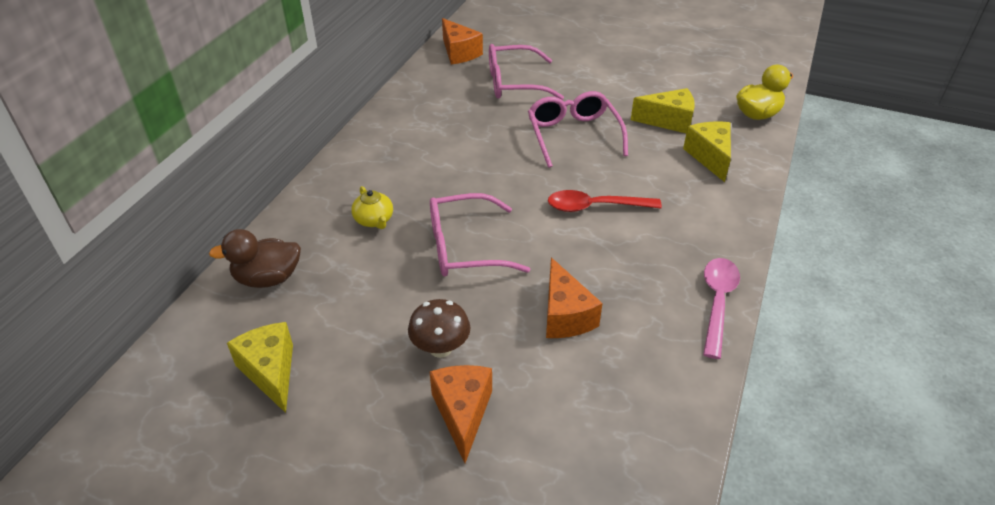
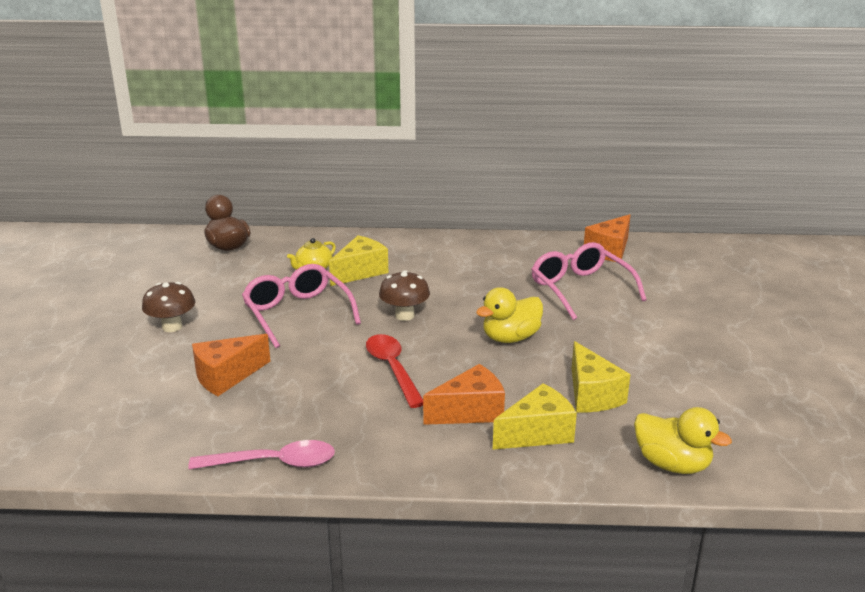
camera: 70 degrees right, 15 degrees down
yellow cheese [227,322,293,413] -> yellow cheese moved to [329,235,388,286]
orange cheese [430,365,492,463] -> orange cheese moved to [423,364,505,425]
pink glasses [528,91,628,168] -> yellow duck [476,287,543,343]
none -> brown mushroom [379,270,430,321]

